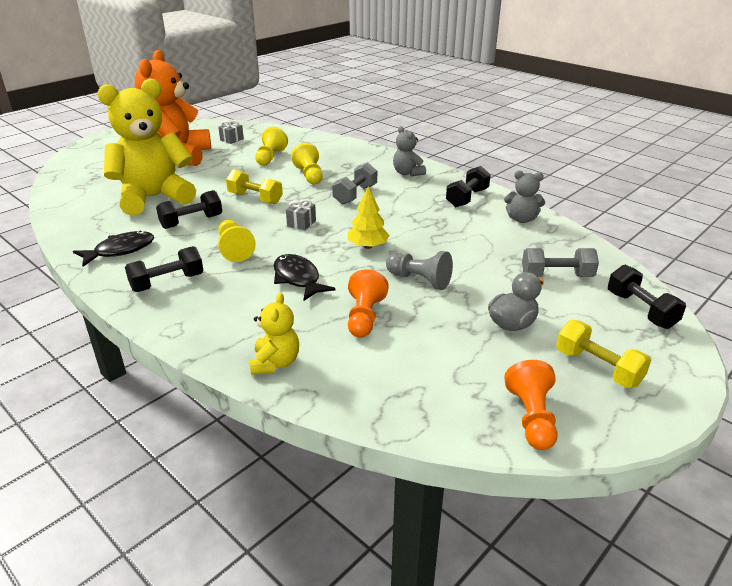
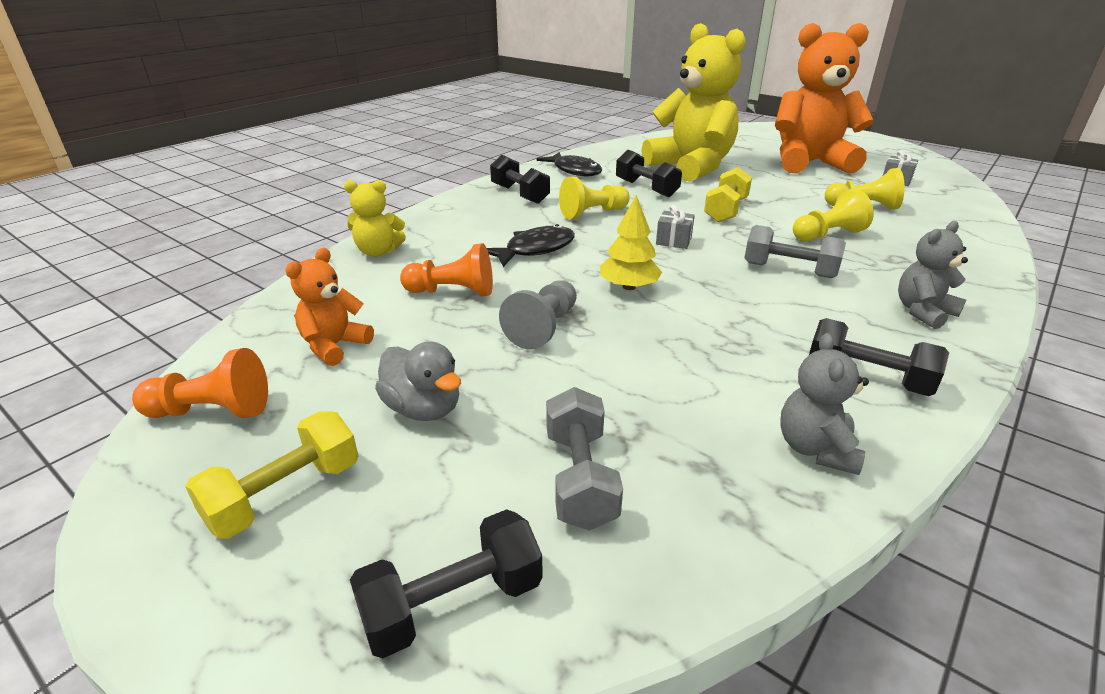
camera: 85 degrees right, 0 degrees up
none -> orange teddy bear [285,248,374,366]

